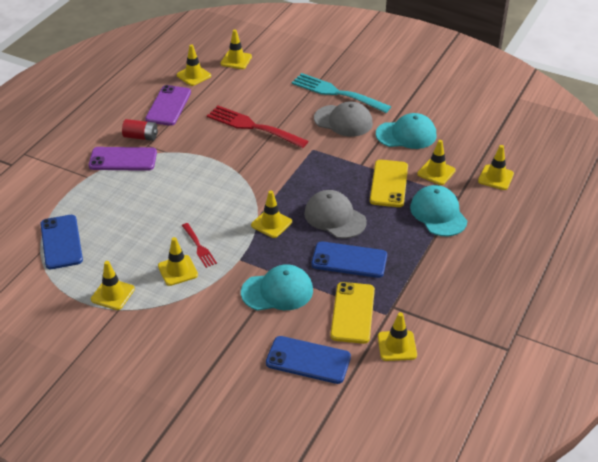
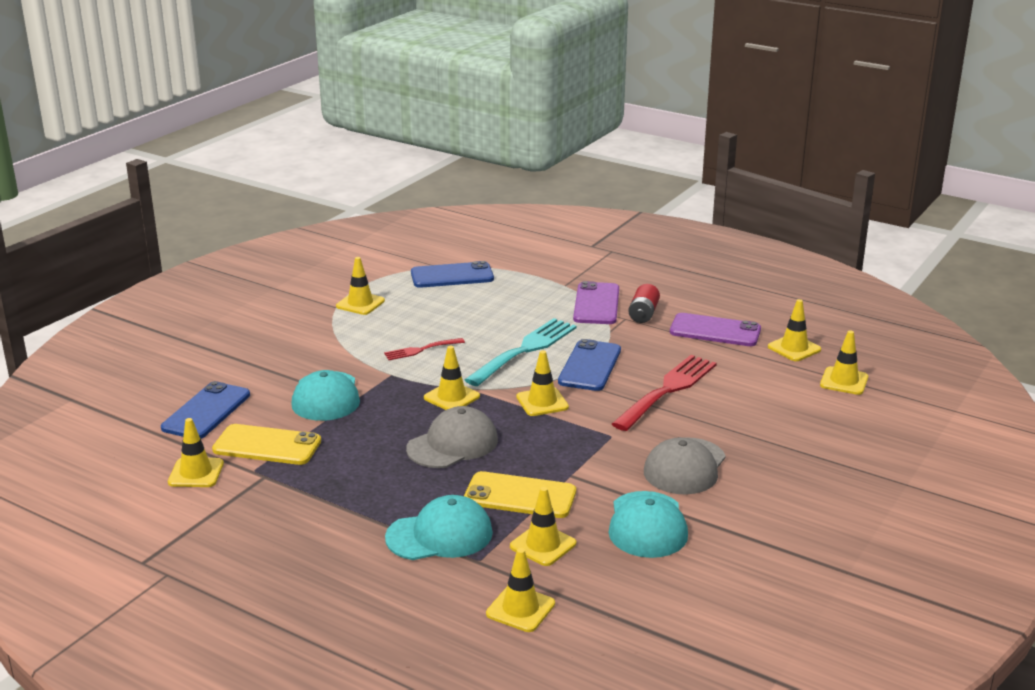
camera: 95 degrees right, 15 degrees down
yellow traffic cone [158,237,198,286] -> yellow traffic cone moved to [516,350,569,416]
turquoise fork [292,73,391,113] -> turquoise fork moved to [465,318,577,386]
blue phone [312,241,387,278] -> blue phone moved to [558,339,621,391]

